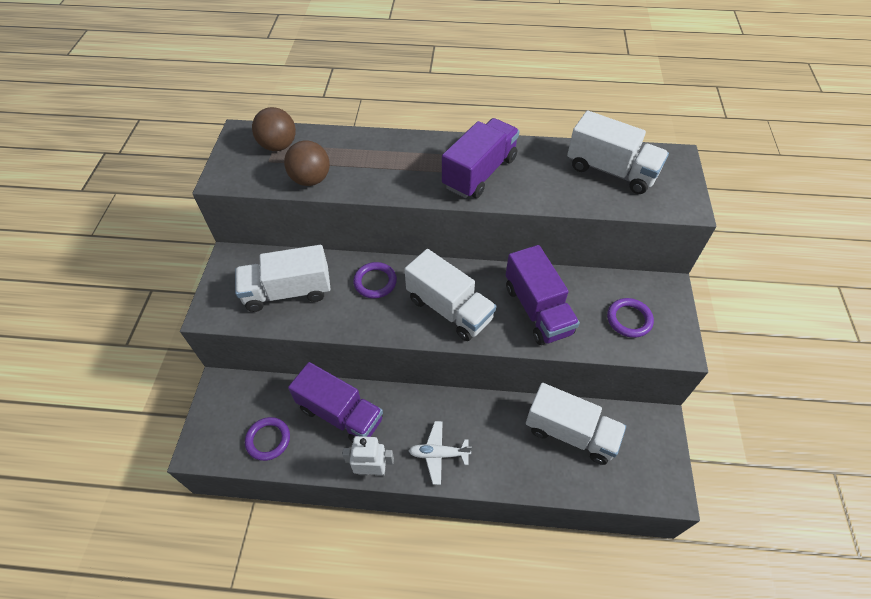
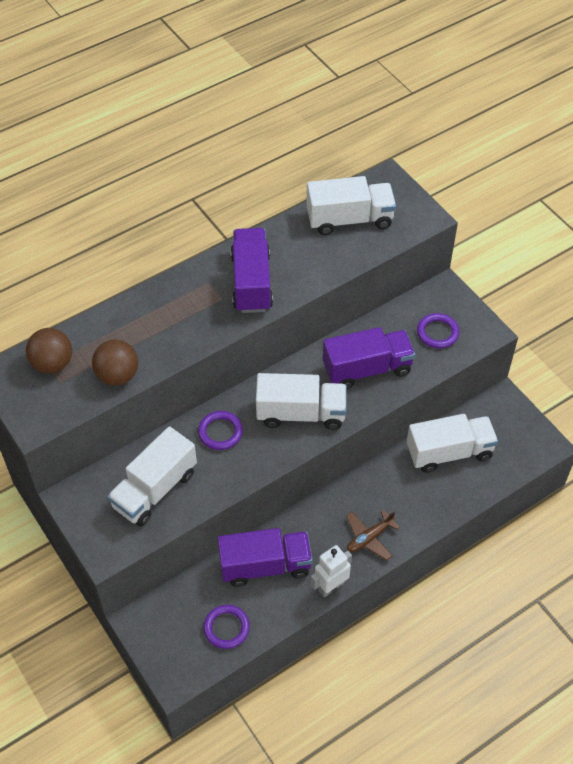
camera: 40 degrees left, 0 degrees up
white plane [409,421,472,485] -> brown plane [346,510,400,561]
purple truck [506,245,580,345] -> purple truck turned 45 degrees counterclockwise [323,327,415,389]

